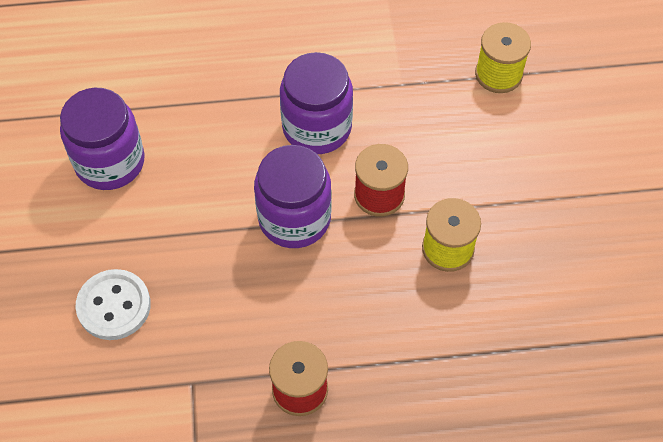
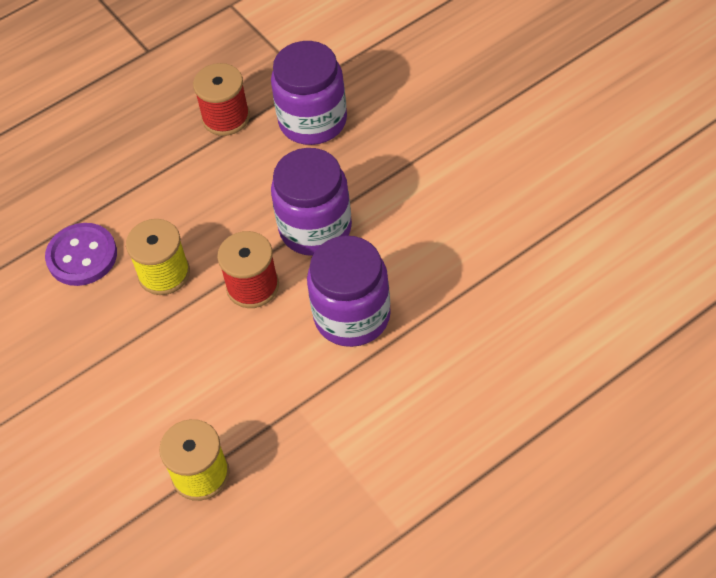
camera: 155 degrees right, 5 degrees down
purple jar [60,88,145,190] -> purple jar moved to [271,41,347,145]
white button [76,269,151,340] -> none
none -> purple button [45,223,117,286]

